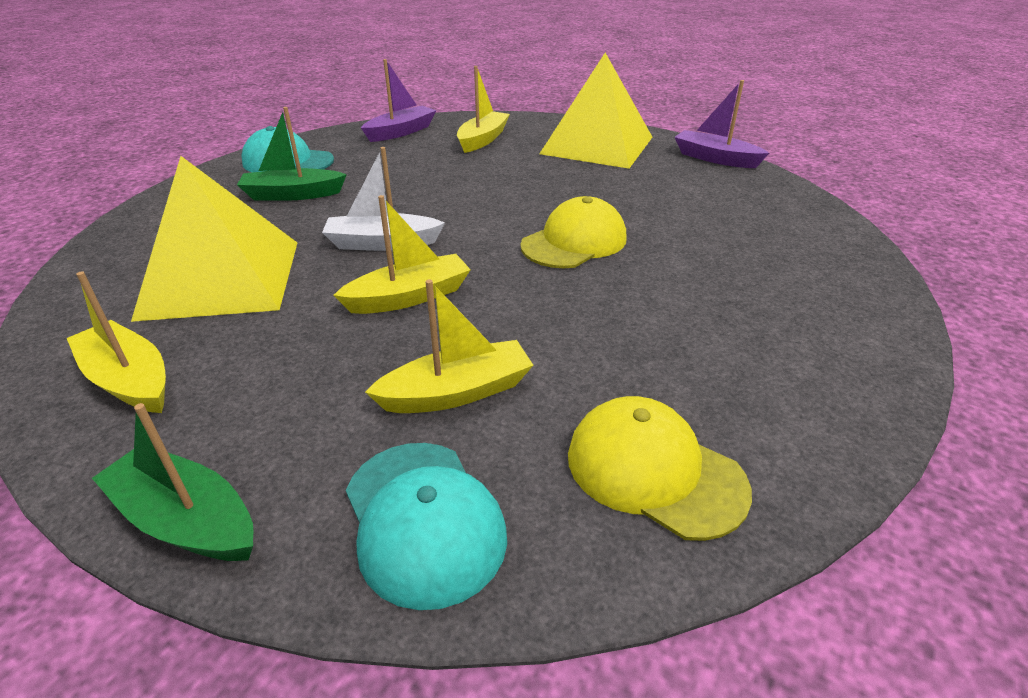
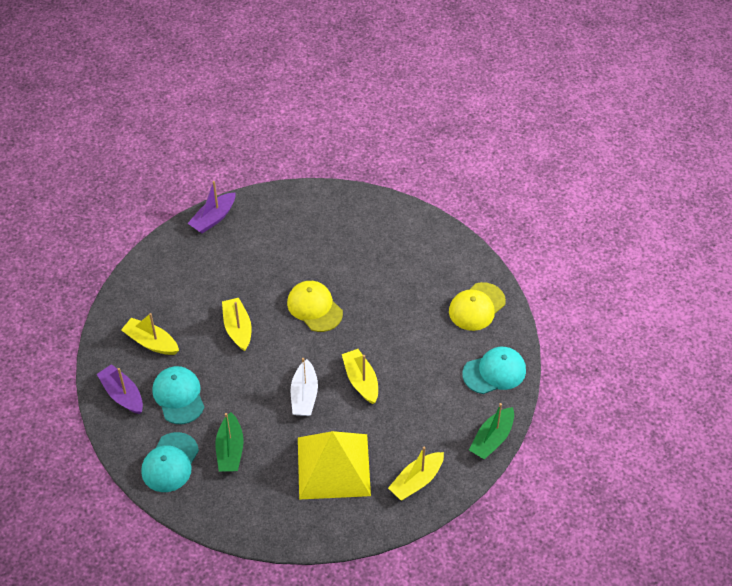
camera: 85 degrees left, 15 degrees up
yellow boat [365,279,533,413] -> yellow boat moved to [222,298,252,351]
yellow pyramid [539,53,652,169] -> none
none -> turquoise cap [152,366,204,424]

